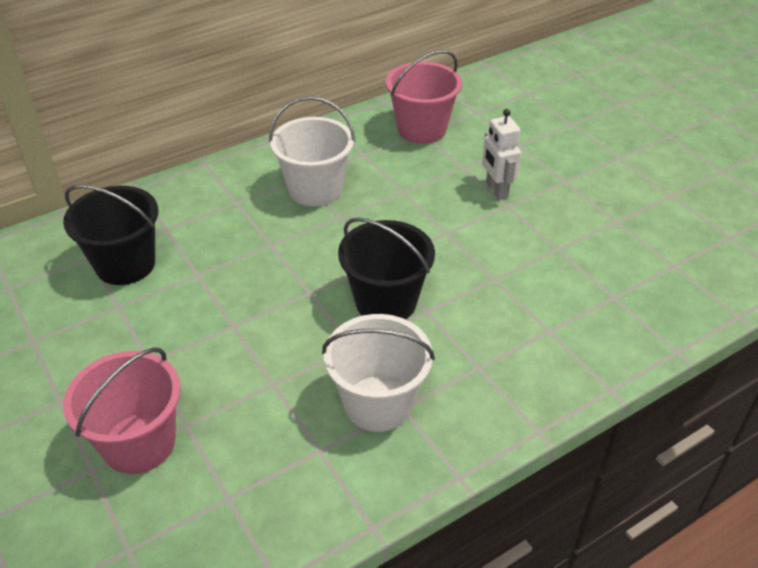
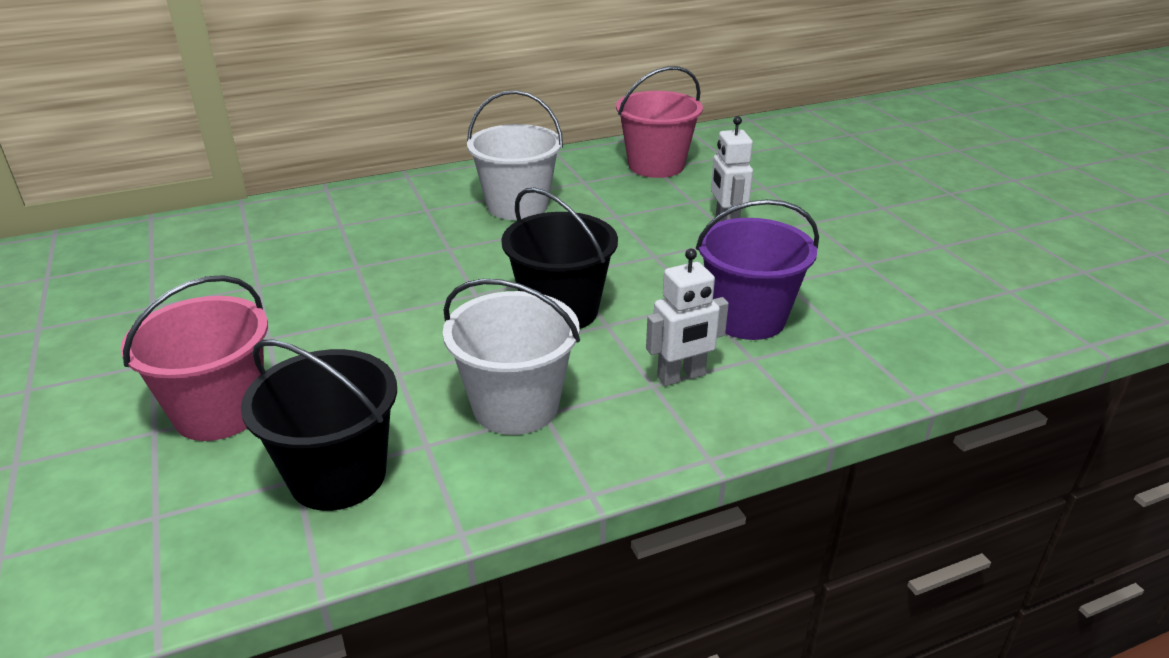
camera: 10 degrees right, 10 degrees down
black bucket [63,184,158,285] -> black bucket moved to [241,340,397,511]
none -> white robot [646,249,729,386]
none -> purple bucket [696,199,819,340]

